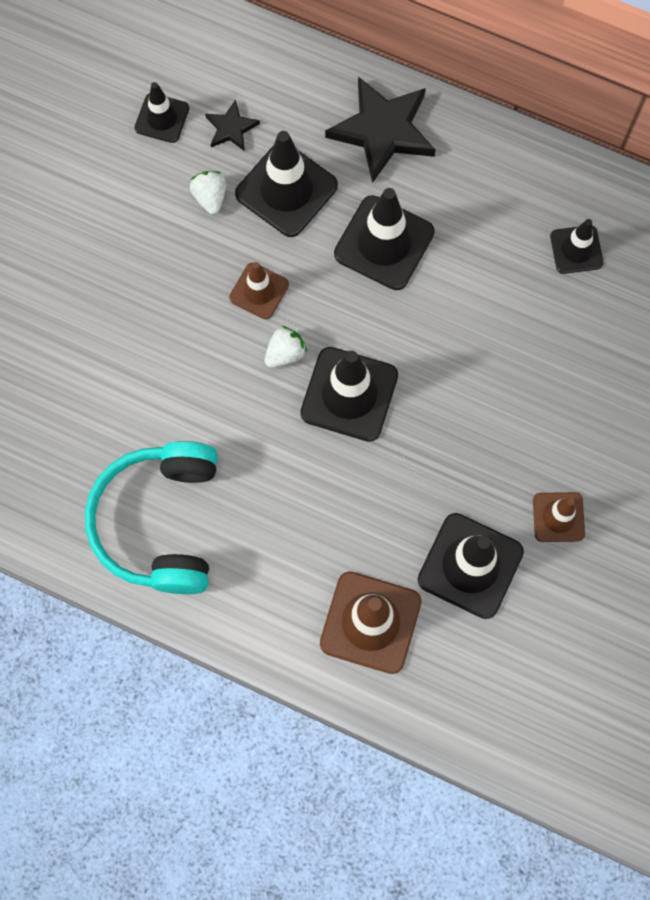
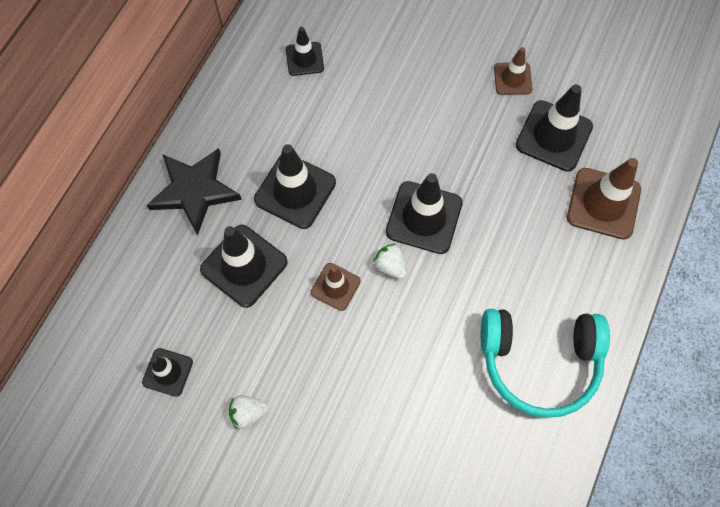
camera: 90 degrees left, 5 degrees down
white strawberry [190,171,226,214] -> white strawberry moved to [229,395,268,429]
black star [205,100,260,151] -> none

